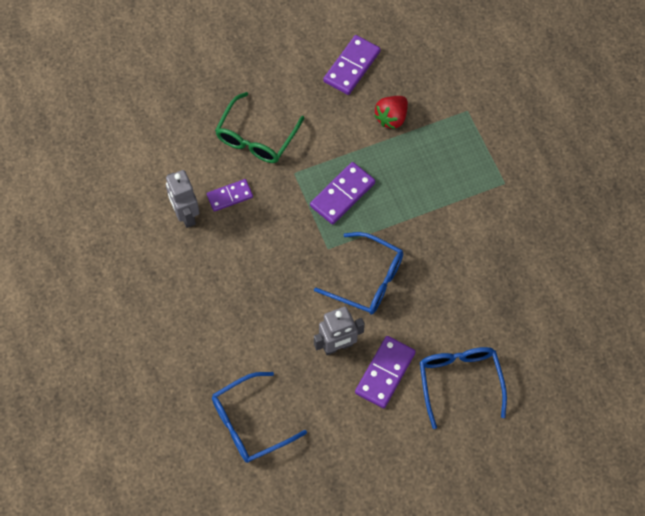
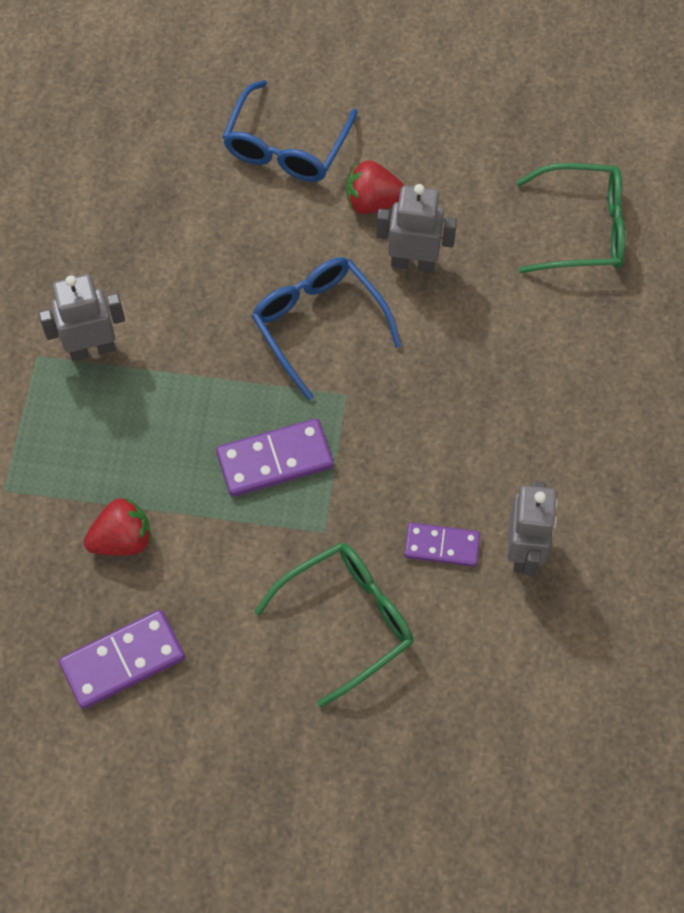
camera: 150 degrees left, 0 degrees up
blue glasses [212,372,307,463] -> green glasses [516,163,625,273]
purple domino [355,336,416,408] -> red strawberry [346,160,405,214]
none -> grey robot [39,274,125,361]

